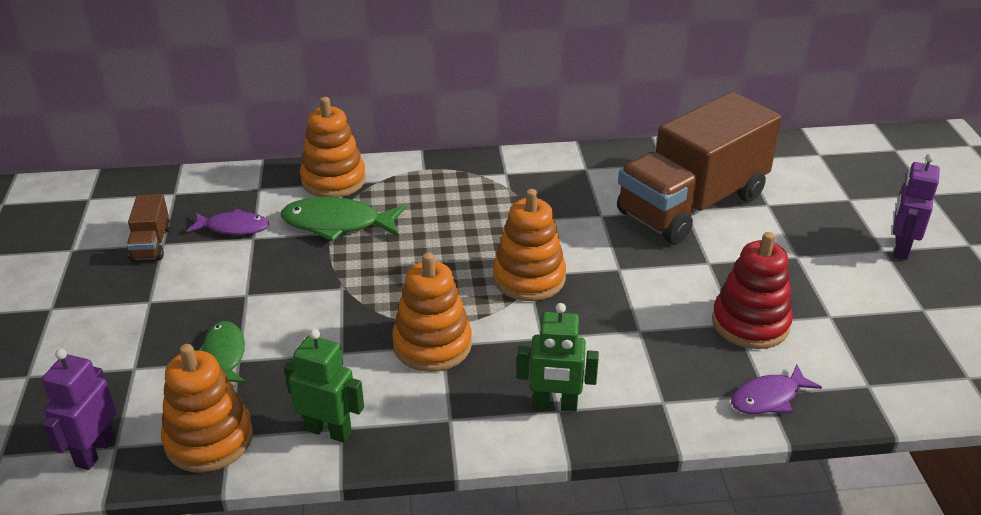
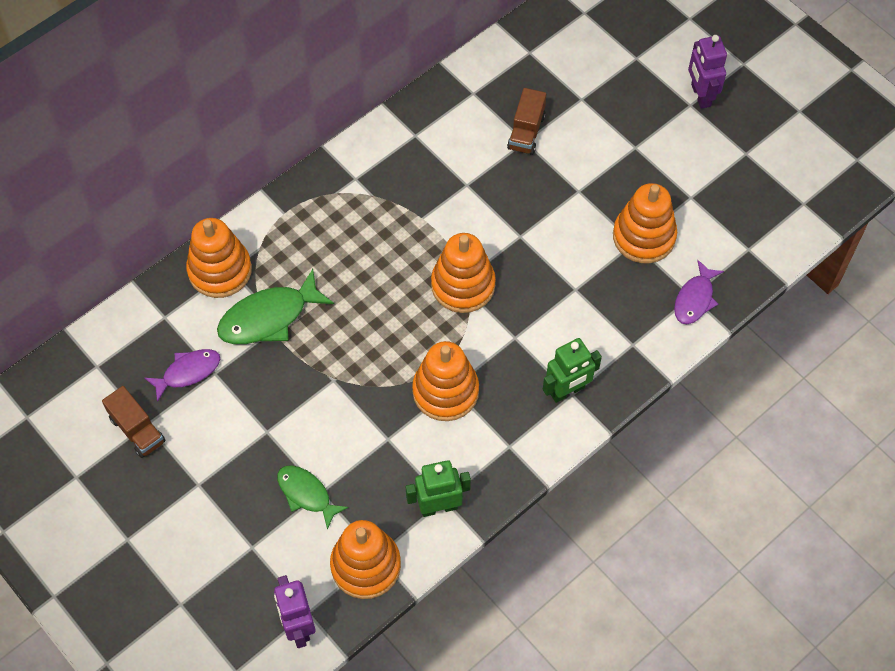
camera: 35 degrees left, 25 degrees up
brown truck [617,92,782,244] -> brown truck [507,88,546,155], size x0.40
red stacking toy [712,232,793,349] -> orange stacking toy [613,183,677,263]

